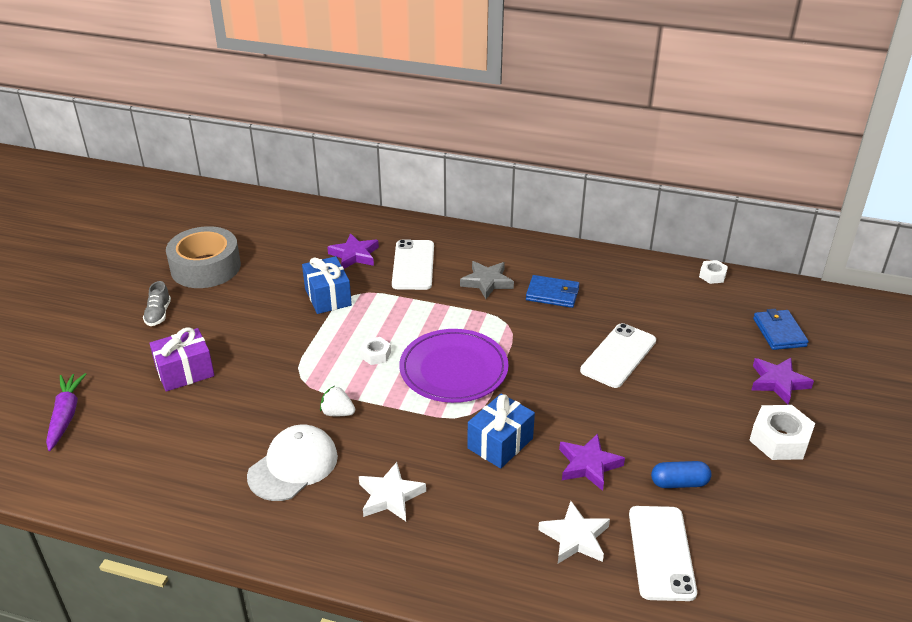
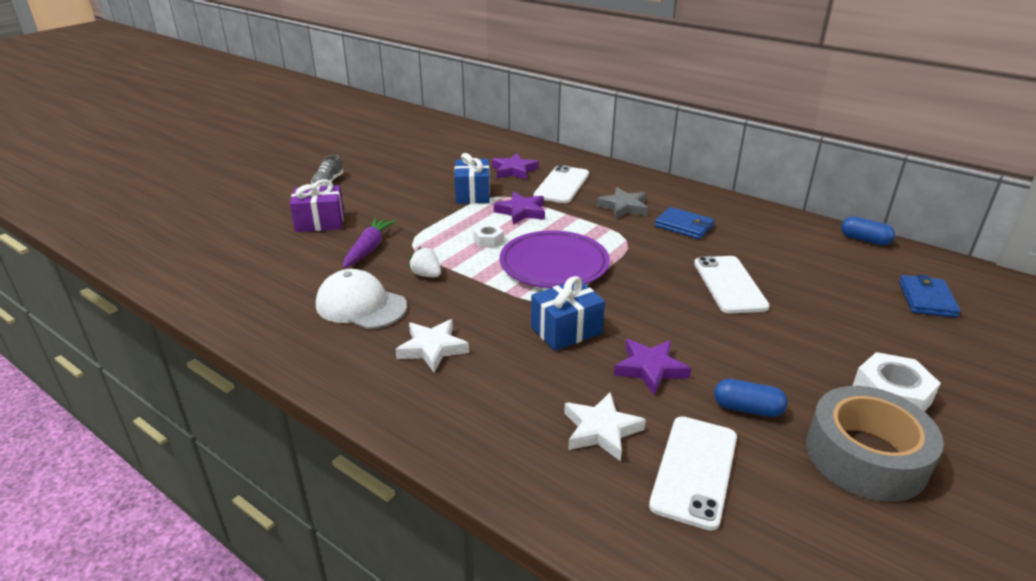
camera: 20 degrees right, 5 degrees down
purple carrot [46,373,86,451] -> purple carrot moved to [343,218,397,268]
grey tape [166,226,241,288] -> grey tape moved to [806,386,944,502]
white cap [247,424,338,501] -> white cap turned 120 degrees counterclockwise [316,269,407,329]
white phone [580,323,656,388] -> white phone turned 60 degrees counterclockwise [694,256,770,314]
white nut [699,260,728,284] -> blue capsule [841,216,895,245]
purple star [752,358,814,405] -> purple star moved to [494,192,545,225]

